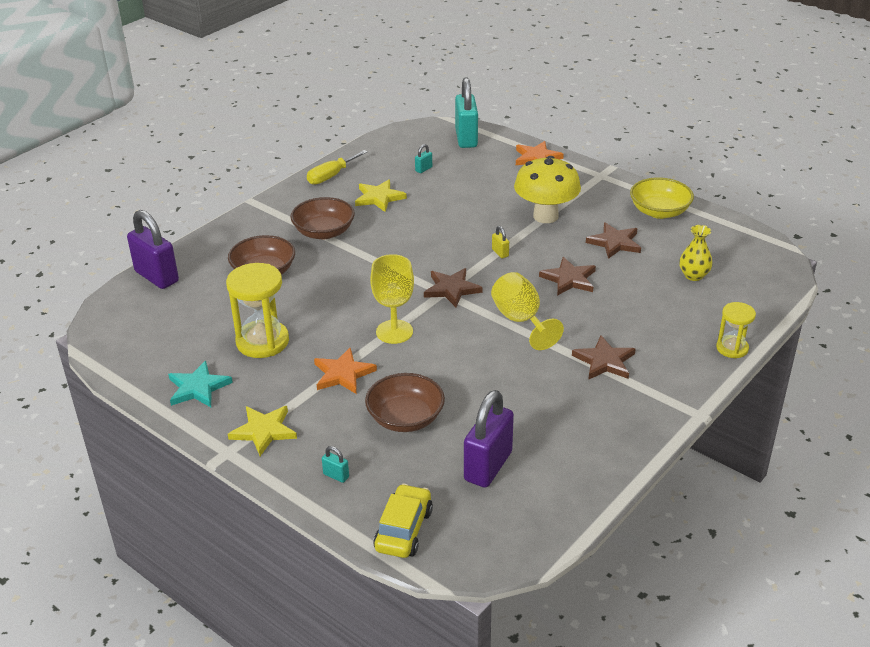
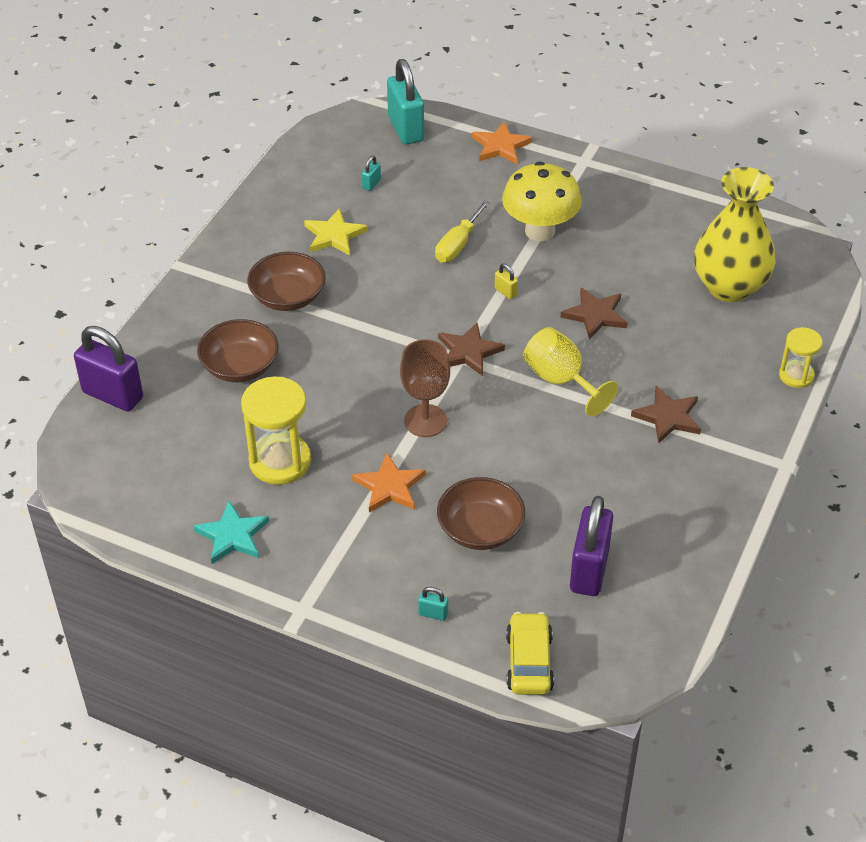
camera: 15 degrees left, 10 degrees up
yellow star [228,406,297,456] -> none
yellow screwdriver [307,150,368,185] -> yellow screwdriver moved to [435,200,490,263]
yellow goblet [370,254,414,344] -> brown goblet [400,339,450,437]
brown star [586,222,641,259] -> none
yellow bowl [630,177,694,219] -> none
yellow vase [679,225,713,281] -> yellow vase [694,167,776,302], size x2.15

